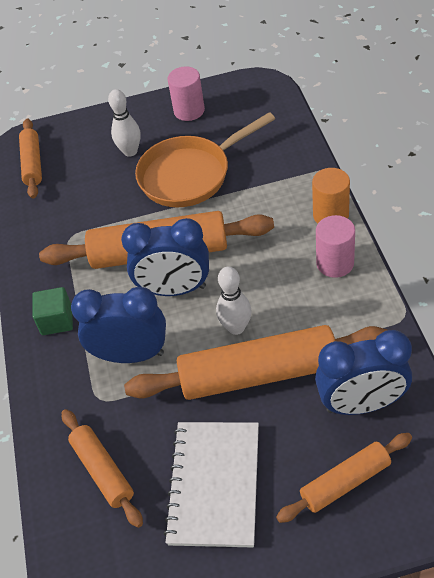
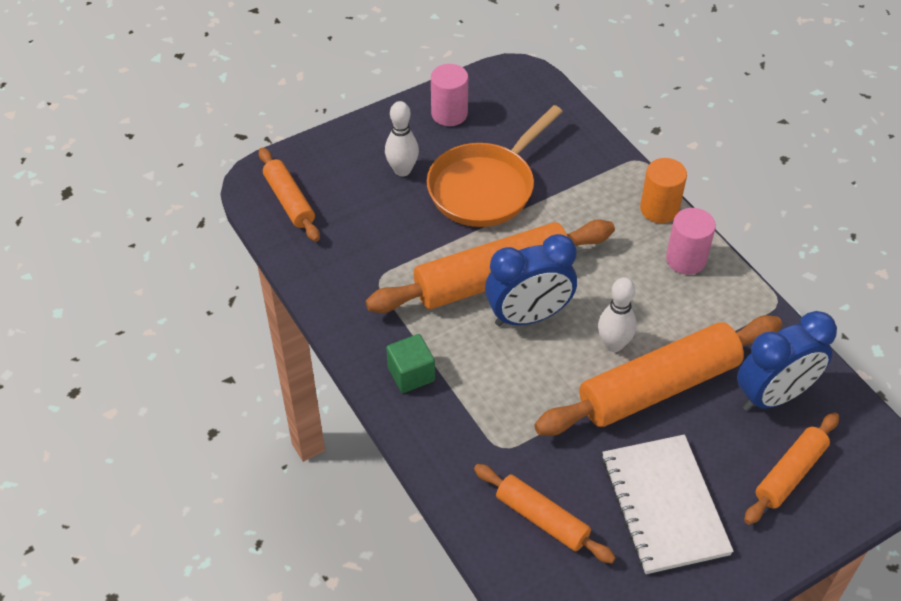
camera: 25 degrees left, 0 degrees up
blue clock [71,287,166,363] -> none

